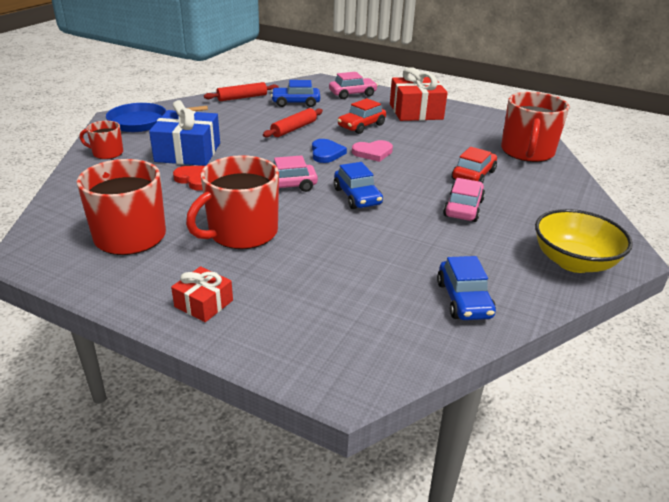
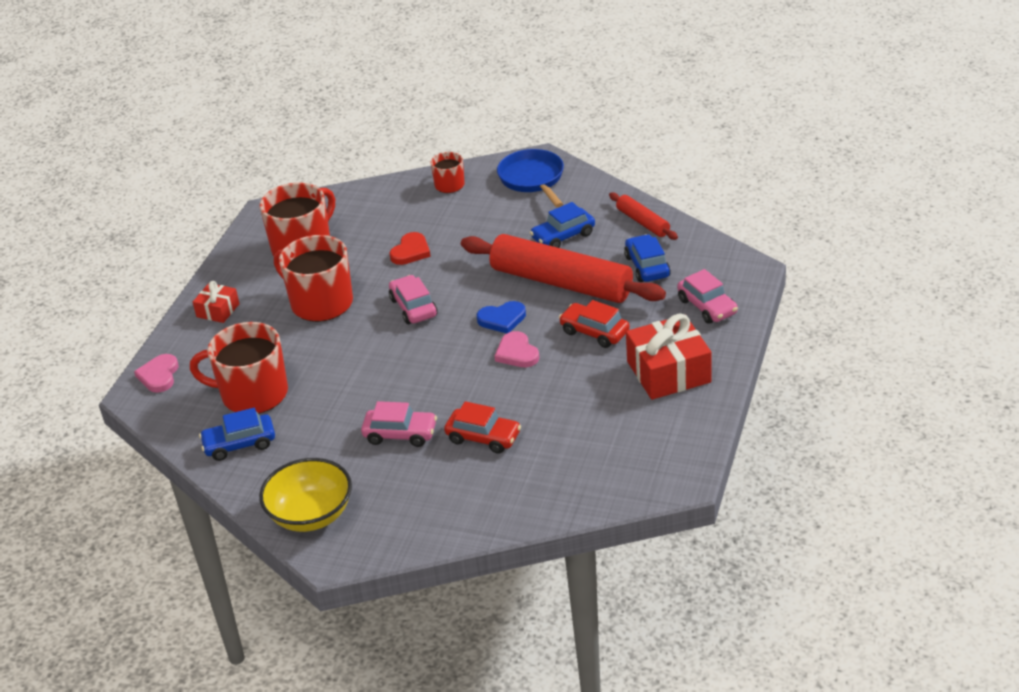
camera: 85 degrees right, 5 degrees up
blue gift [149,100,220,166] -> none
red rolling pin [263,108,323,137] -> red rolling pin [461,234,666,303], size x2.12
blue car [334,162,383,209] -> blue car moved to [530,202,595,248]
red mug [501,92,570,162] -> red mug moved to [190,322,288,414]
none -> pink heart [134,354,178,393]

